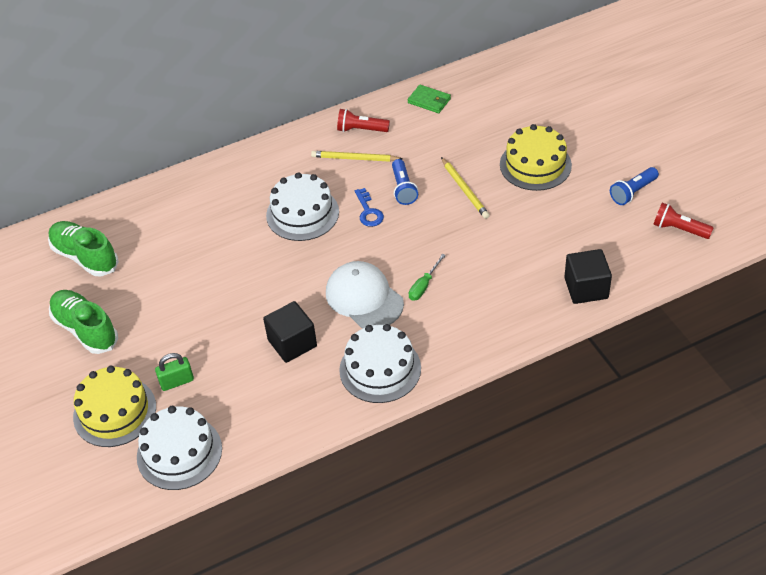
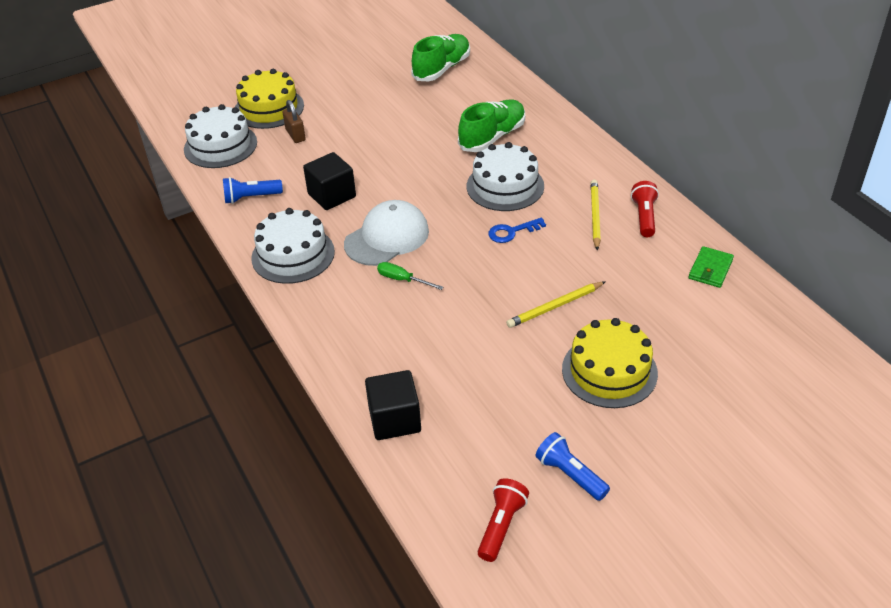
camera: 85 degrees right, 5 degrees down
green shoe [49,290,118,354] -> green shoe moved to [458,100,525,152]
green padlock [155,353,194,391] -> brown padlock [283,100,306,143]
blue flashlight [392,159,418,205] -> blue flashlight moved to [223,177,283,204]

